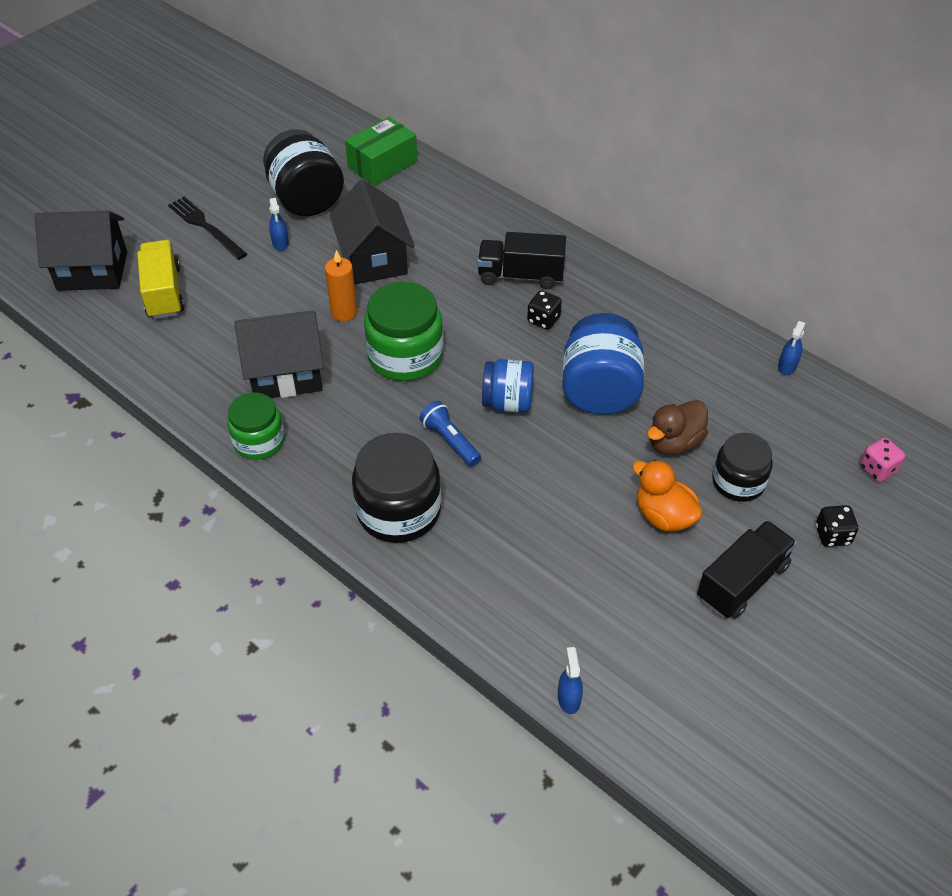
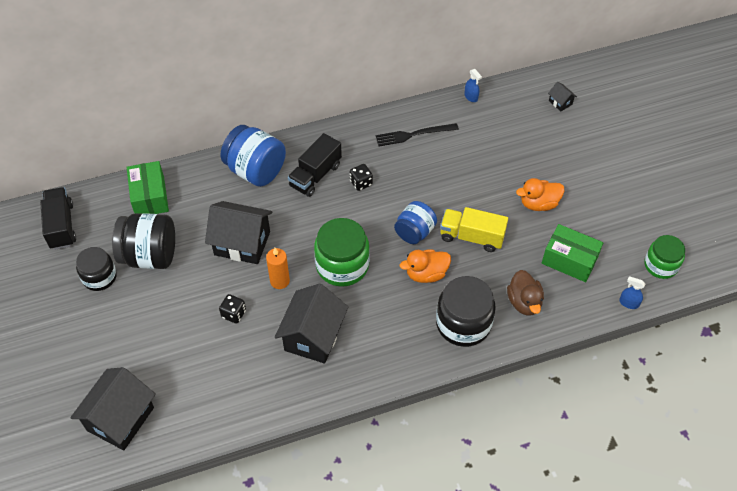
camera: 60 degrees left, 5 degrees up
yellow truck [137,240,185,319] -> yellow truck moved to [440,207,508,252]
black fork [168,197,247,260] -> black fork moved to [376,123,459,146]
green jar [227,393,284,460] -> green jar moved to [644,235,685,279]
blue spray bottle [269,198,289,251] -> none
blue flashlight [419,401,481,467] -> orange duck [400,249,451,283]
blue jar [562,313,644,415] -> blue jar moved to [221,125,286,187]
brown duck [647,400,708,455] -> brown duck moved to [507,270,544,316]
black truck [697,520,797,619] -> black truck moved to [40,187,76,250]
black jar [712,433,773,502] -> black jar moved to [76,247,117,291]
black dice [816,505,859,547] -> black dice moved to [219,294,246,323]
pink dice [860,438,905,482] -> black house [548,82,577,111]
none -> green box [542,224,603,282]

